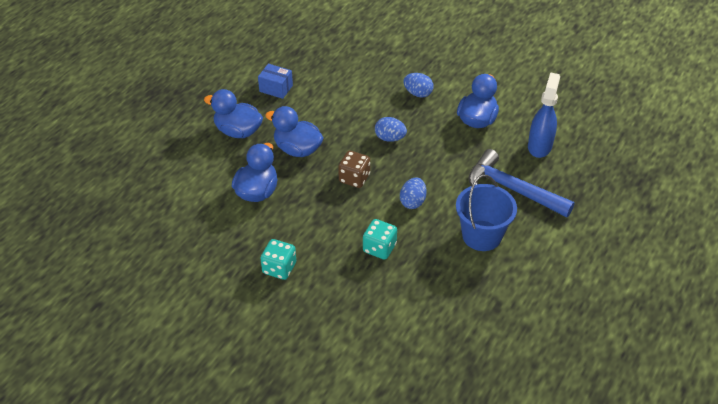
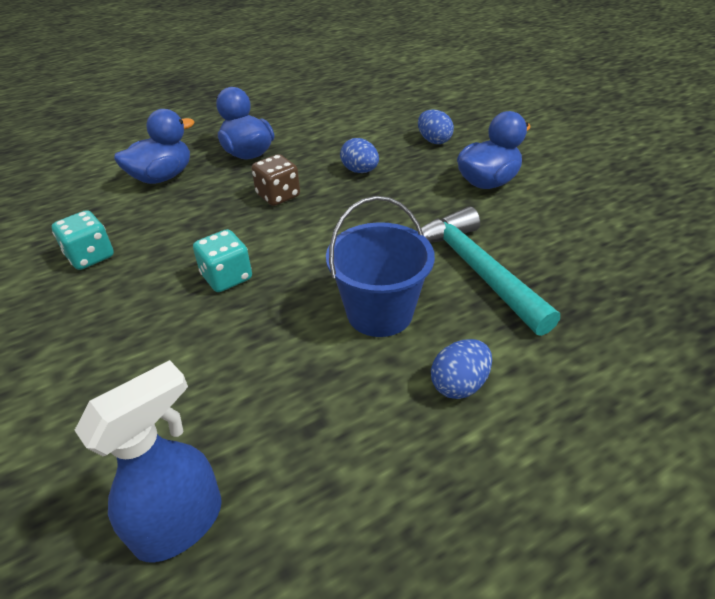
camera: 30 degrees right, 5 degrees down
blue duck [204,89,263,138] -> none
blue box [258,64,293,99] -> none
blue egg [400,177,427,209] -> blue egg moved to [431,339,492,399]
blue hammer [468,149,575,217] -> turquoise hammer [421,206,560,336]
blue spray bottle [528,72,560,158] -> blue spray bottle moved to [74,360,222,562]

